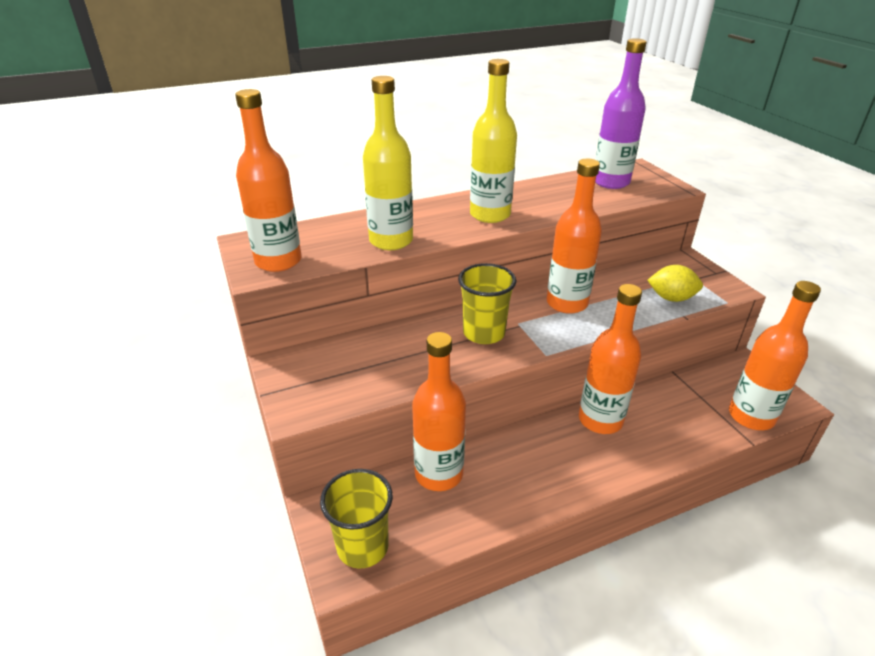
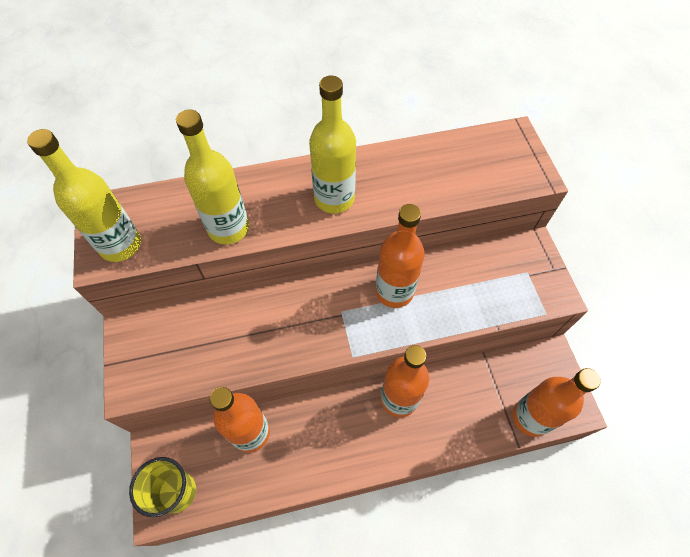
camera: 10 degrees right, 25 degrees up
orange bottle [235,89,302,272] -> yellow bottle [27,129,141,262]
yellow cup [458,263,516,344] -> none
purple bottle [595,38,647,189] -> none
yellow lemon [647,265,703,302] -> none

